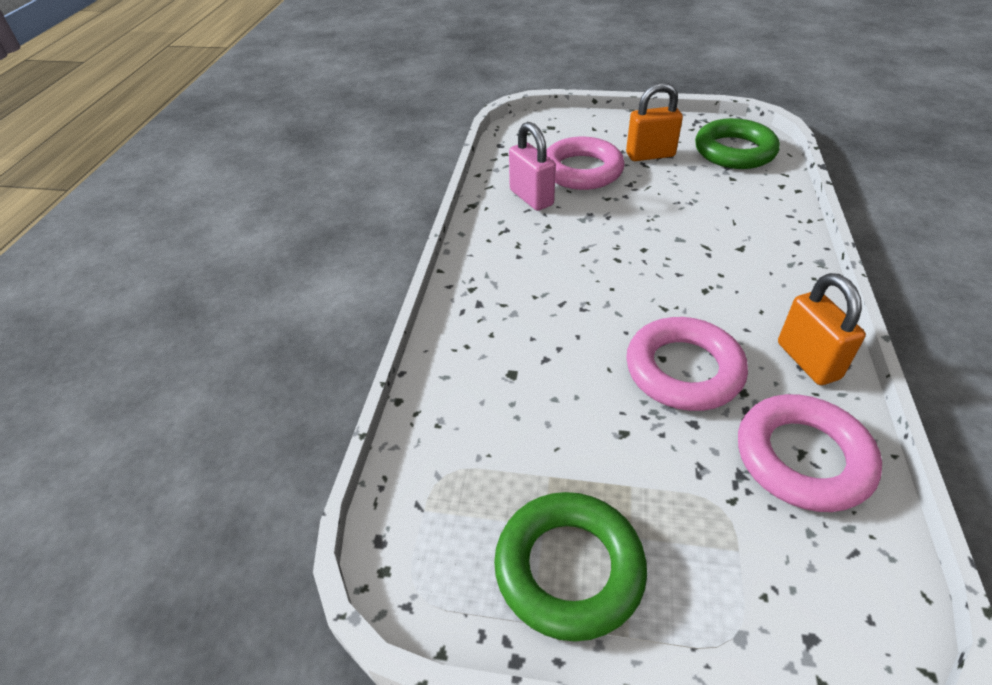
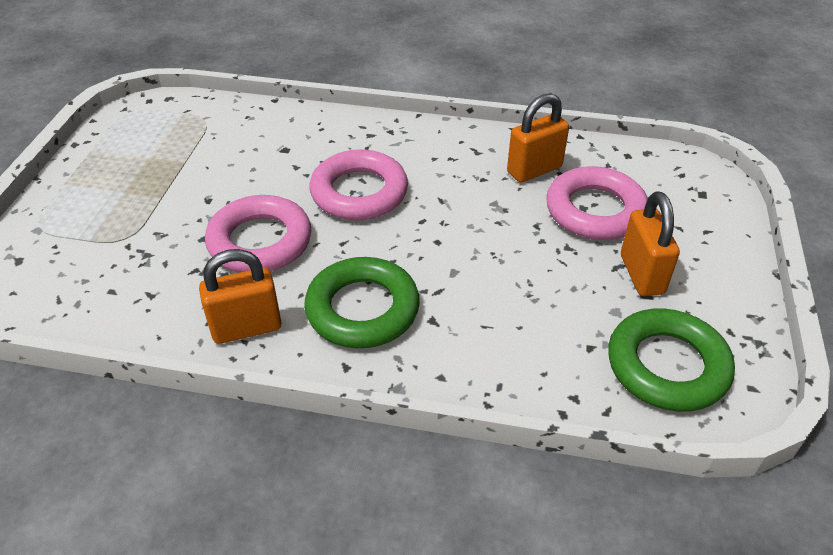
camera: 90 degrees right, 0 degrees up
green ring [494,492,647,641] -> green ring moved to [304,257,420,348]
pink padlock [509,122,556,211] -> orange padlock [507,93,569,183]
pink ring [738,394,882,512] -> pink ring moved to [309,149,408,220]

